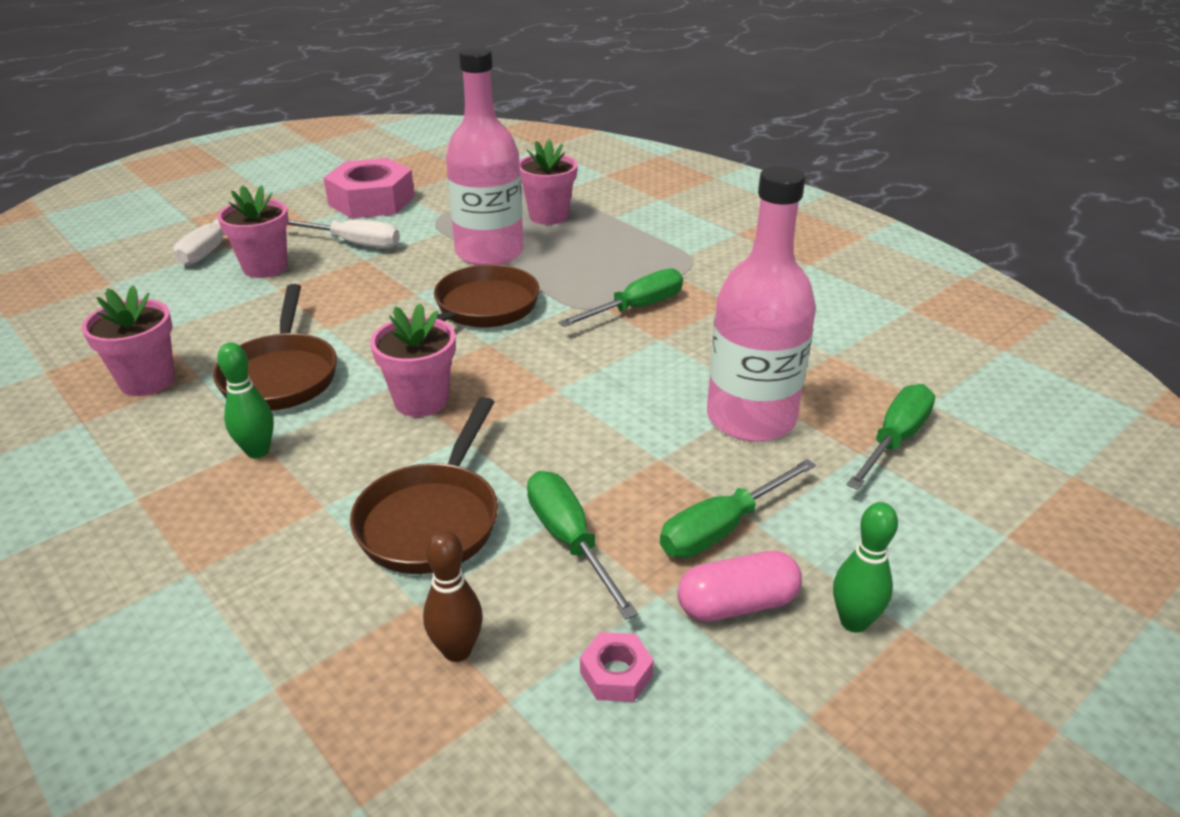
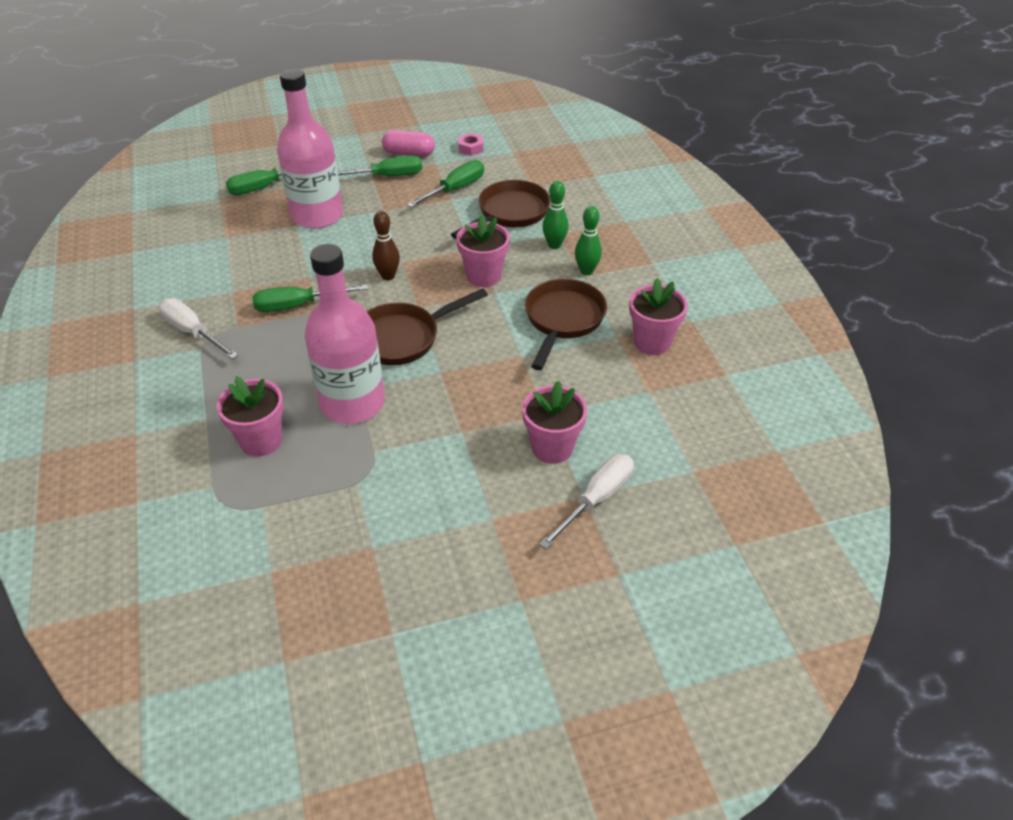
camera: 155 degrees left, 10 degrees up
white screwdriver [288,220,400,249] -> white screwdriver moved to [158,298,238,359]
pink nut [323,158,415,219] -> none
brown bowling pin [423,530,483,662] -> brown bowling pin moved to [372,211,400,280]
green screwdriver [527,471,638,619] -> green screwdriver turned 135 degrees counterclockwise [407,160,484,207]
green bowling pin [833,502,898,633] -> green bowling pin moved to [543,181,569,249]

